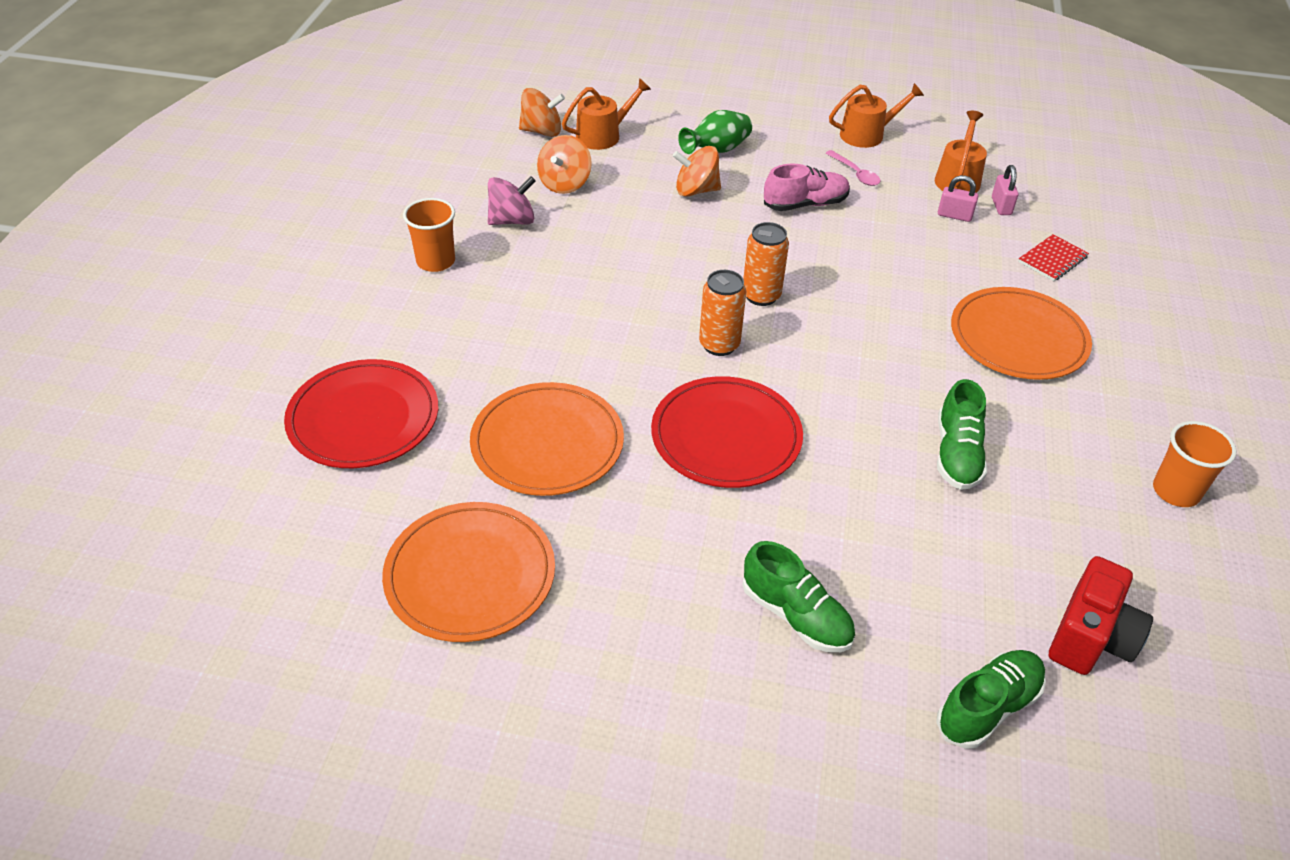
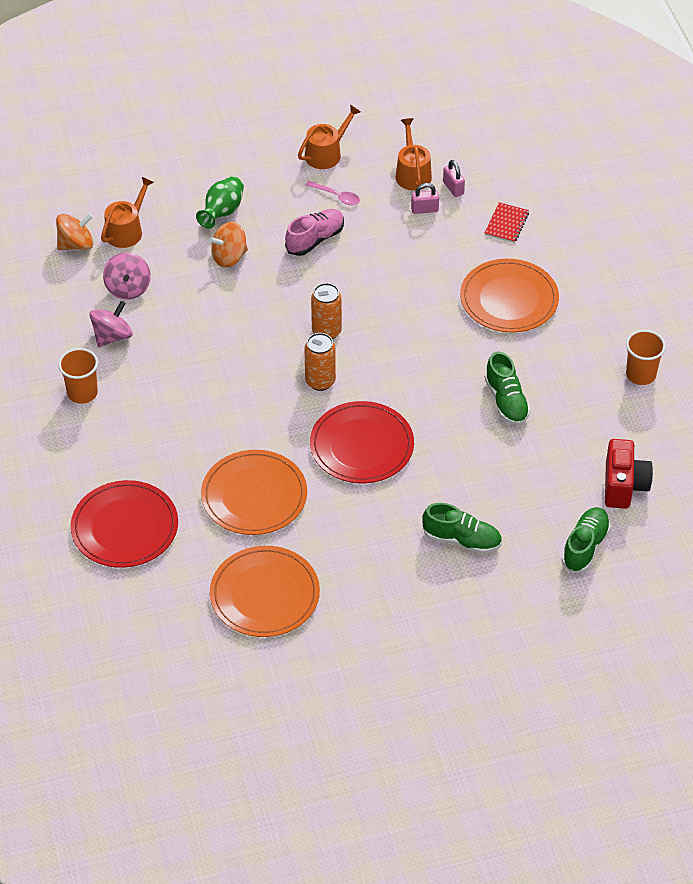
camera: 25 degrees left, 5 degrees up
orange spinning top [537,135,592,194] -> pink spinning top [103,252,151,299]

